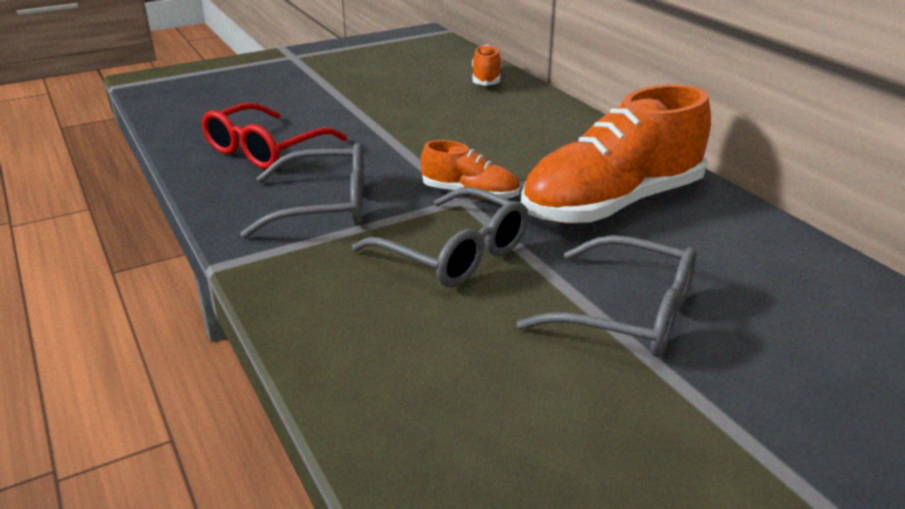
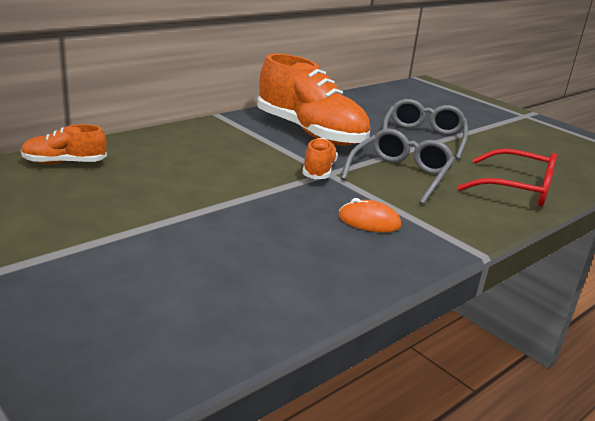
camera: 105 degrees left, 5 degrees down
red glasses [202,102,347,169] -> red glasses moved to [457,149,557,206]
grey glasses [240,143,364,238] -> orange mouse [339,198,401,233]

